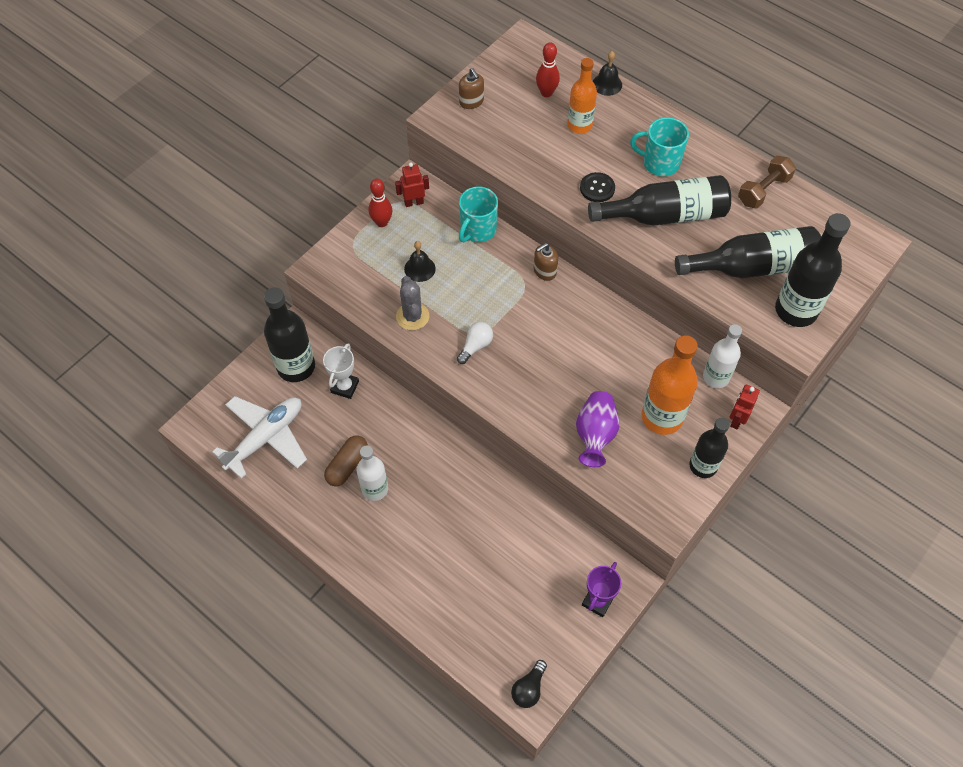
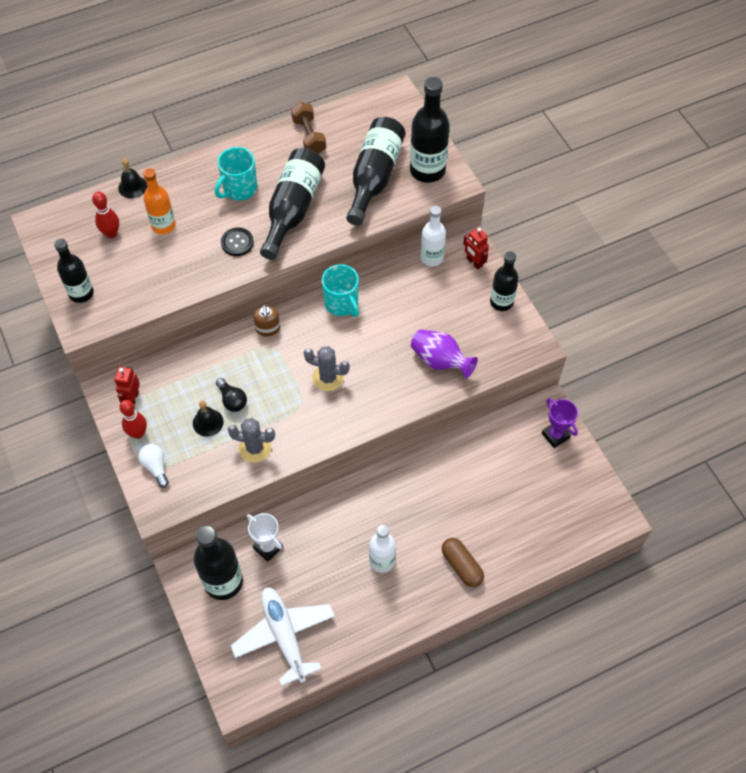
camera: 65 degrees left, 0 degrees up
brown capsule [324,435,368,487] -> brown capsule moved to [442,538,484,587]
white light bulb [457,322,493,364] -> white light bulb moved to [138,444,169,488]
brown soap dispenser [459,68,484,109] -> black bottle [54,239,94,303]
turquoise mug [459,187,498,243] -> turquoise mug moved to [322,264,359,317]
black light bulb [511,660,547,708] -> black light bulb moved to [216,378,247,412]
orange bottle [641,335,698,435] -> none
none -> grey cactus [304,346,350,391]

